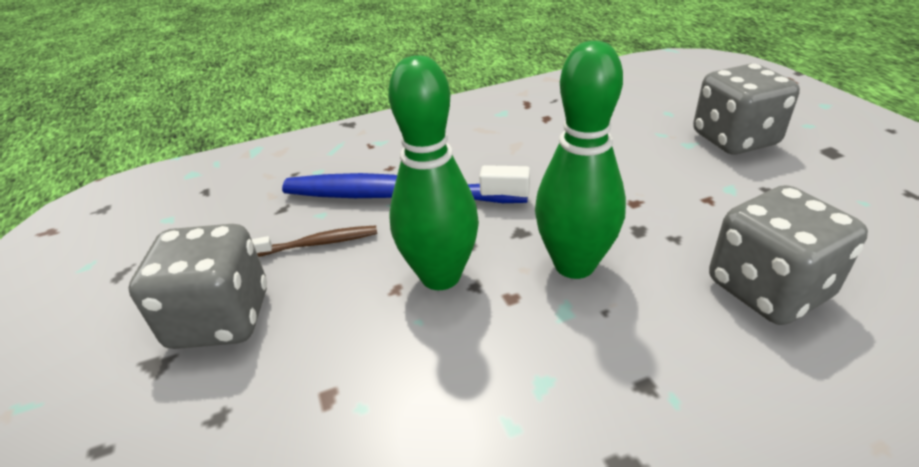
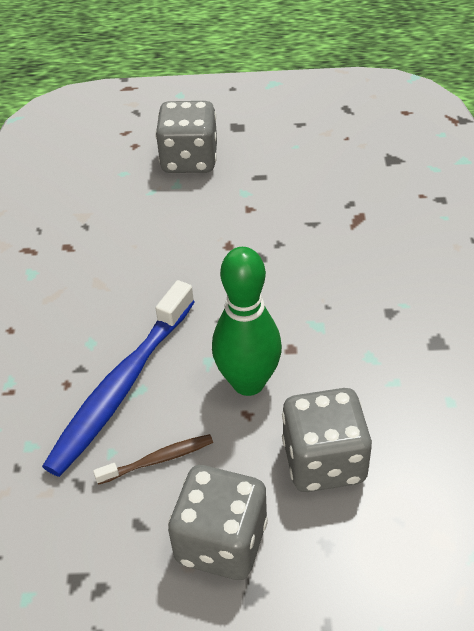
camera: 70 degrees left, 10 degrees up
brown toothbrush [252,226,377,257] -> brown toothbrush turned 60 degrees clockwise [93,434,213,485]
green bowling pin [535,41,626,279] -> none
grey dice [709,185,868,325] -> grey dice moved to [282,388,372,492]

